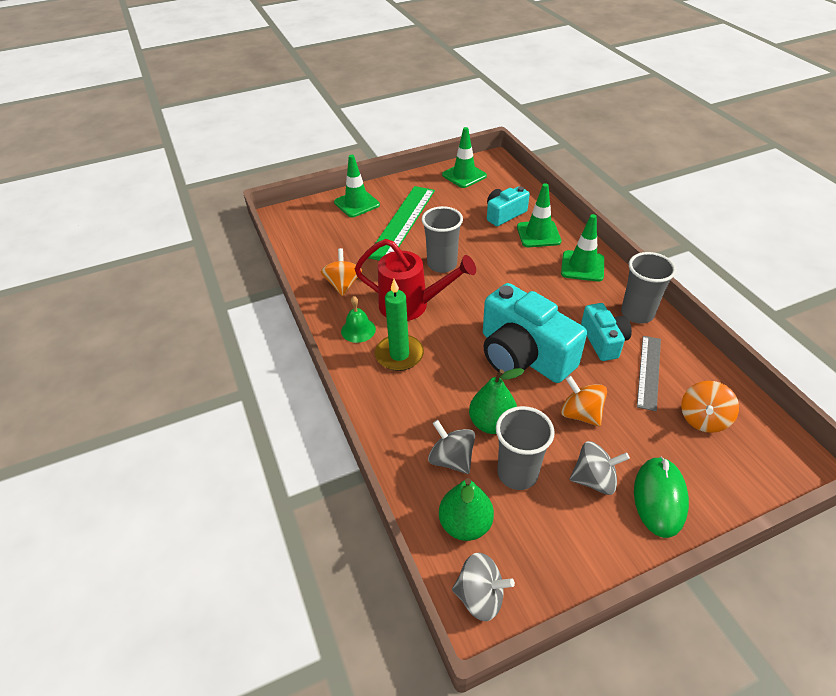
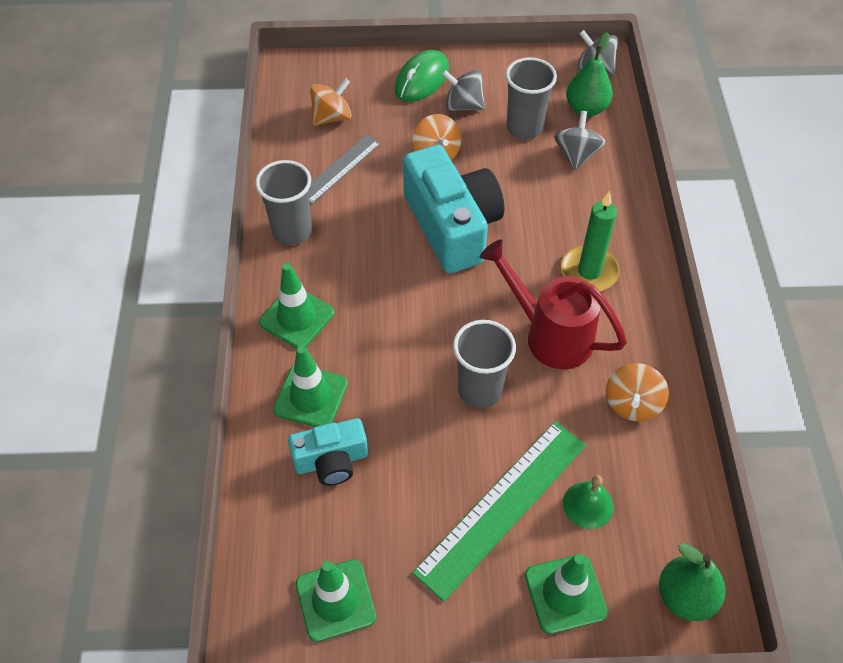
camera: 160 degrees left, 10 degrees up
green bell [341,296,376,343] -> green bell moved to [563,475,614,529]
grey spinning top [428,420,475,474] -> grey spinning top turned 150 degrees counterclockwise [554,111,606,171]
green pear [469,368,524,434] -> green pear moved to [659,543,726,621]
turquoise camera [581,303,632,361] -> none

